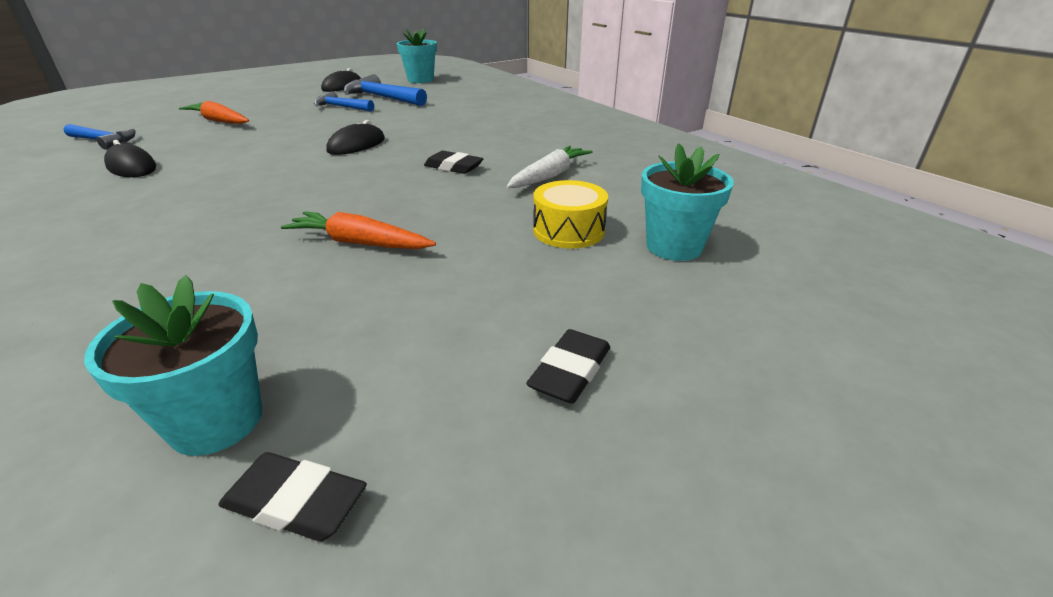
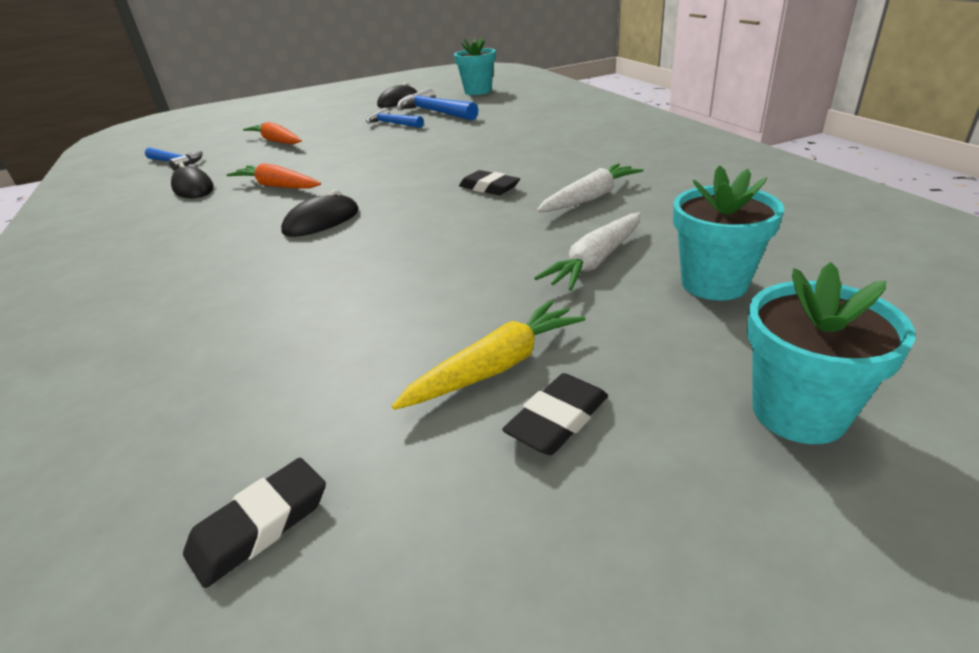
camera: 15 degrees right, 0 degrees up
turquoise flower pot [84,275,262,456] -> turquoise flower pot moved to [747,262,915,444]
black eraser [218,452,367,541] -> black eraser turned 75 degrees counterclockwise [183,458,326,588]
orange carrot [281,211,436,249] -> orange carrot moved to [226,163,321,189]
black mouse [326,120,385,155] -> black mouse moved to [281,190,359,237]
yellow drum [533,180,608,249] -> white carrot [534,212,641,291]
none -> yellow carrot [392,300,585,410]

